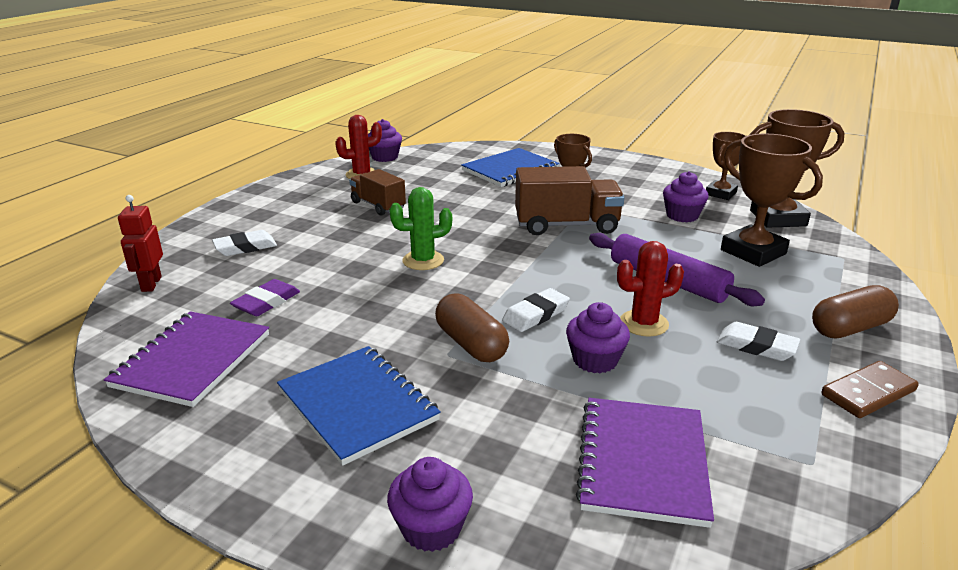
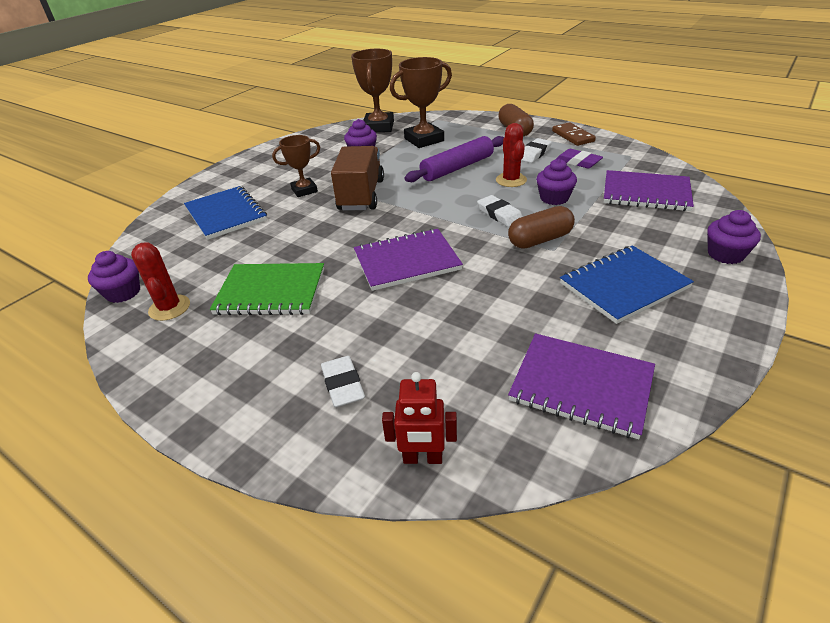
camera: 80 degrees left, 10 degrees up
purple eraser [230,279,300,316] -> purple eraser moved to [556,149,603,169]
brown truck [349,169,406,216] -> green notebook [210,263,324,315]
green cactus [389,187,452,270] -> purple notebook [354,228,463,291]
brown trophy [706,132,746,200] -> none

